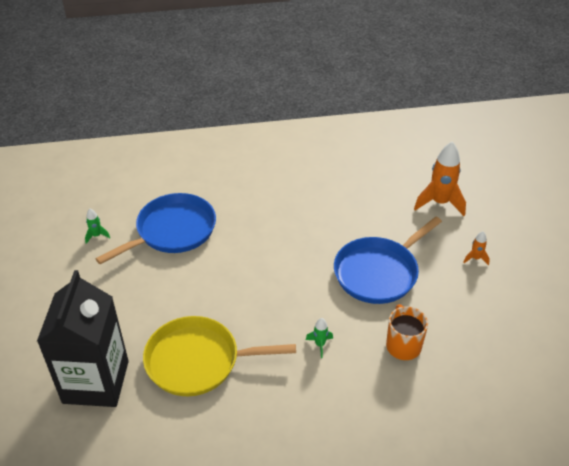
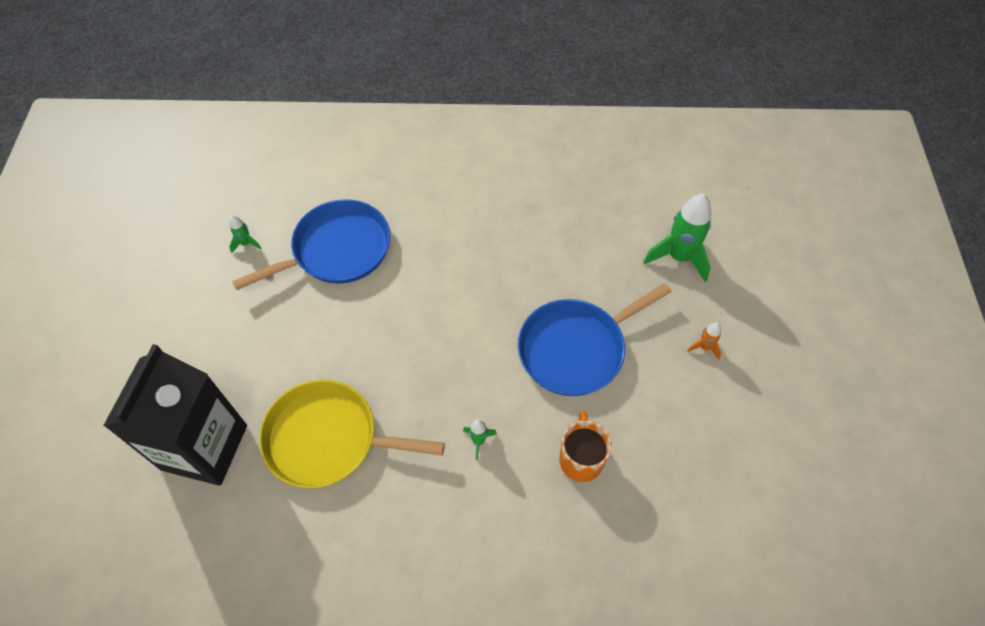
camera: 10 degrees right, 15 degrees up
orange rocket [414,141,466,216] -> green rocket [643,194,711,282]

